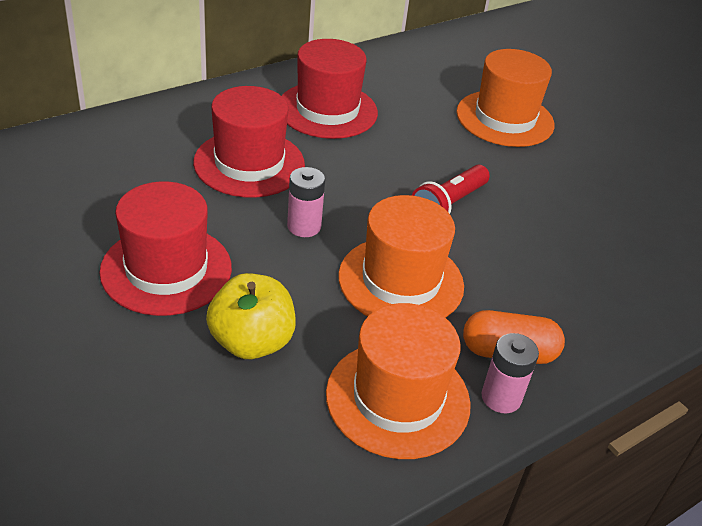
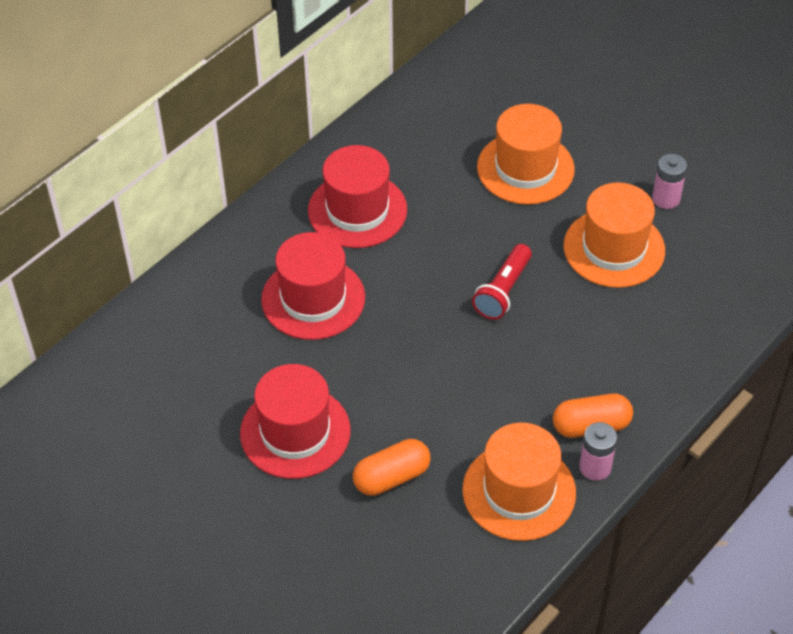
camera: 10 degrees left, 10 degrees up
yellow apple [206,273,296,359] -> orange capsule [353,439,430,496]
pink battery [287,167,325,237] -> pink battery moved to [652,154,687,209]
orange hat [338,195,464,318] -> orange hat moved to [563,182,665,288]

